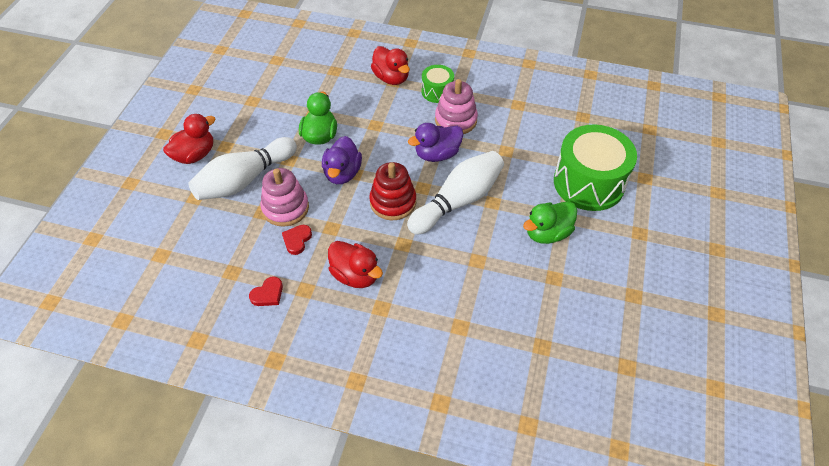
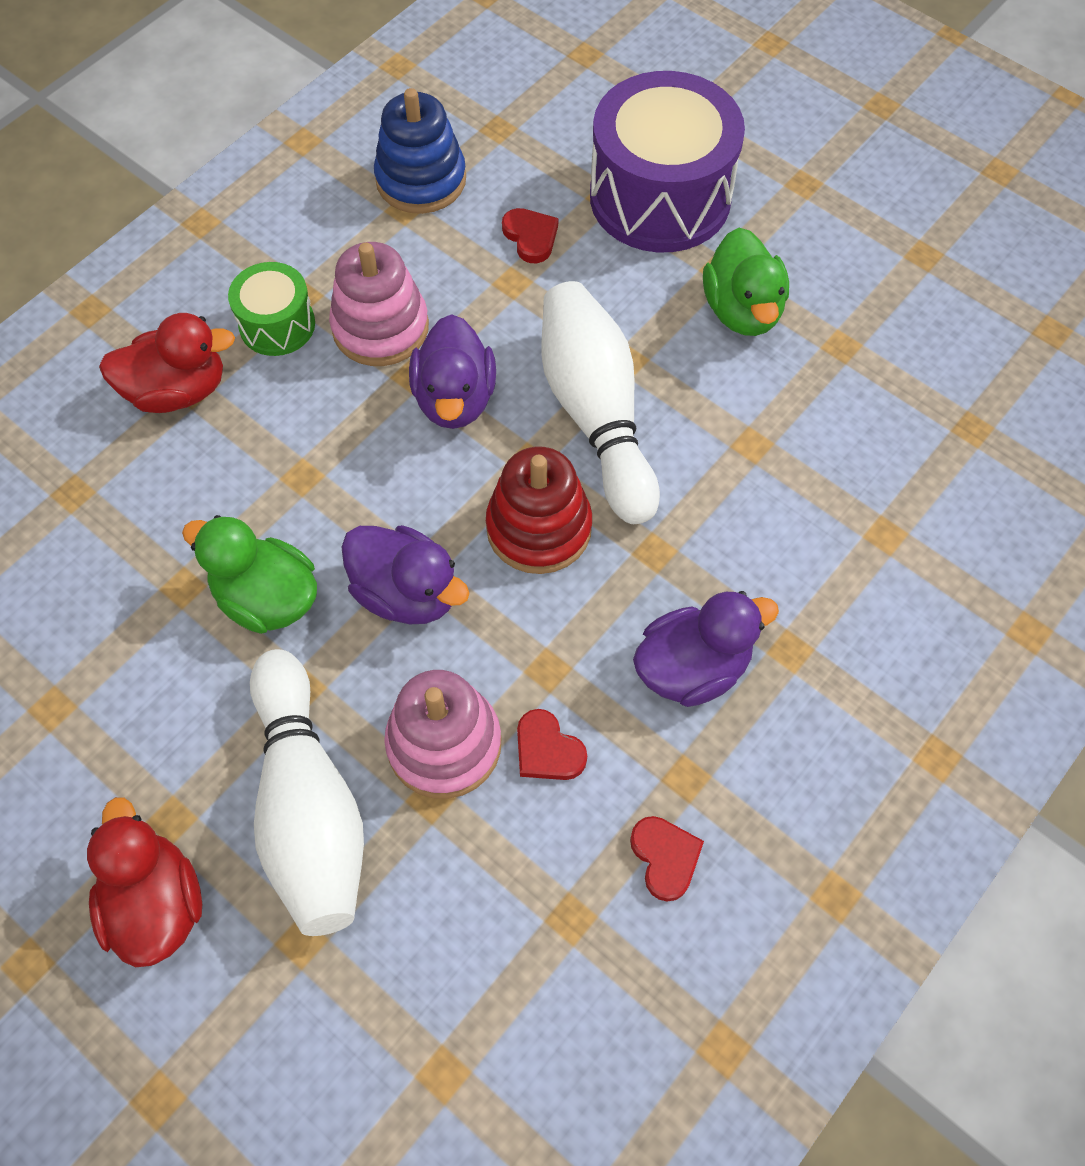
camera: 65 degrees left, 10 degrees up
red duck [328,241,383,288] -> purple duck [633,591,779,707]
green drum [554,124,637,211] -> purple drum [590,71,745,252]
none -> blue stacking toy [374,88,466,214]
none -> red heart [502,208,558,263]

